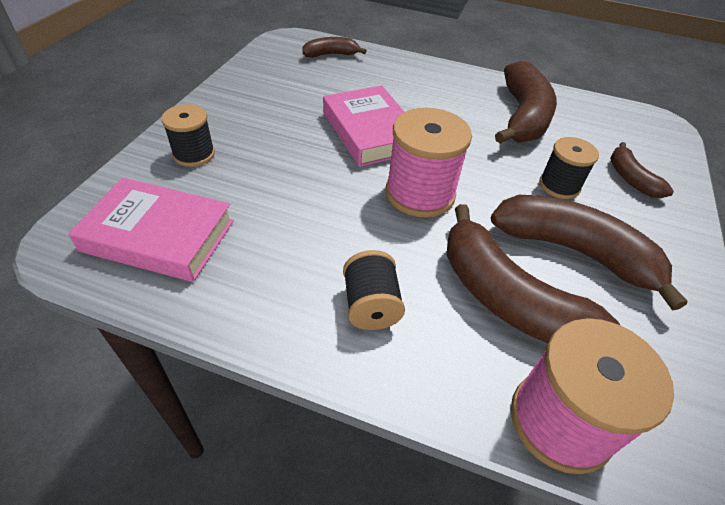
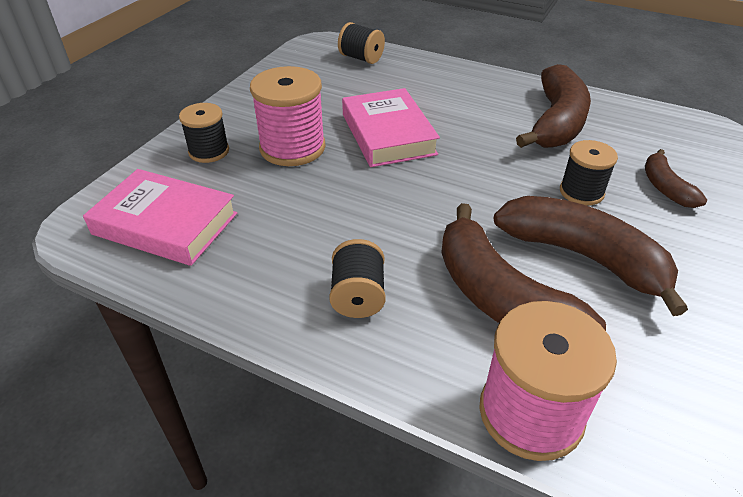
camera: 10 degrees right, 5 degrees down
brown banana [302,37,367,57] -> black spool [338,22,385,64]
pink spool [386,108,472,218] -> pink spool moved to [250,66,326,166]

